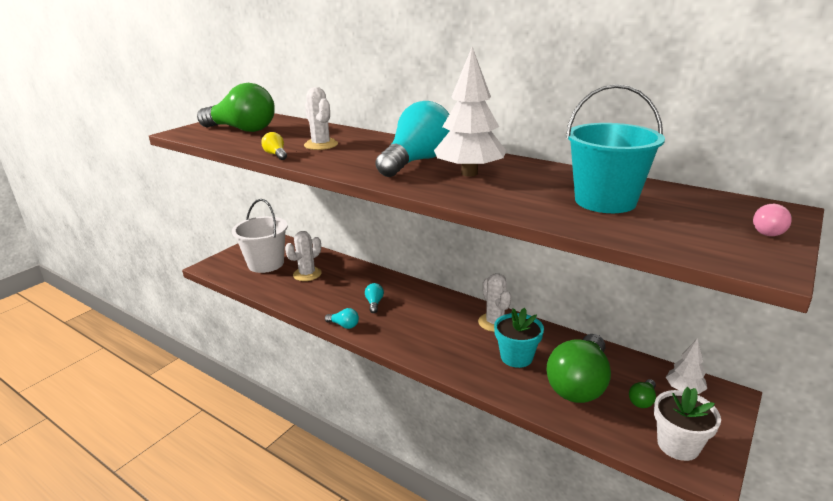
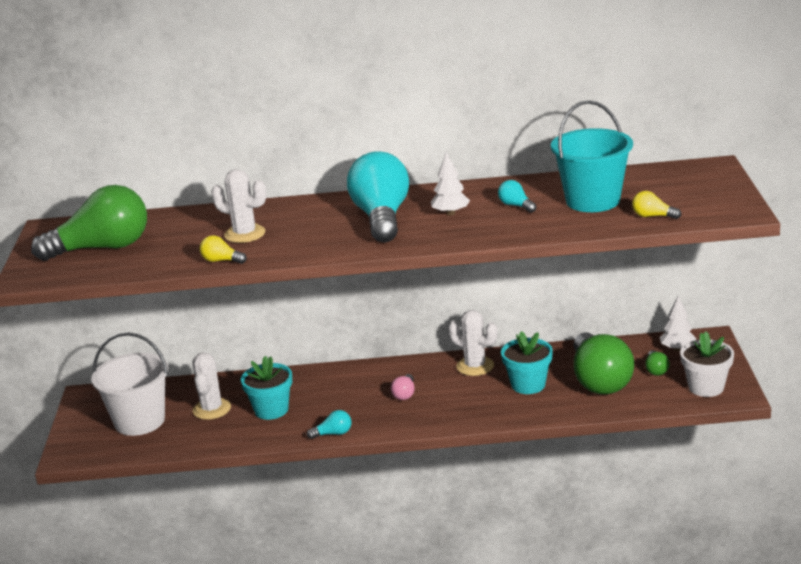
camera: 35 degrees left, 0 degrees up
turquoise light bulb [365,283,384,313] -> turquoise light bulb moved to [498,180,537,213]
white tree [434,47,506,177] -> white tree [431,152,470,216], size x0.53
pink light bulb [753,204,792,236] -> pink light bulb moved to [391,374,415,400]
none -> turquoise flower pot [241,356,292,420]
none -> yellow light bulb [632,191,681,219]

